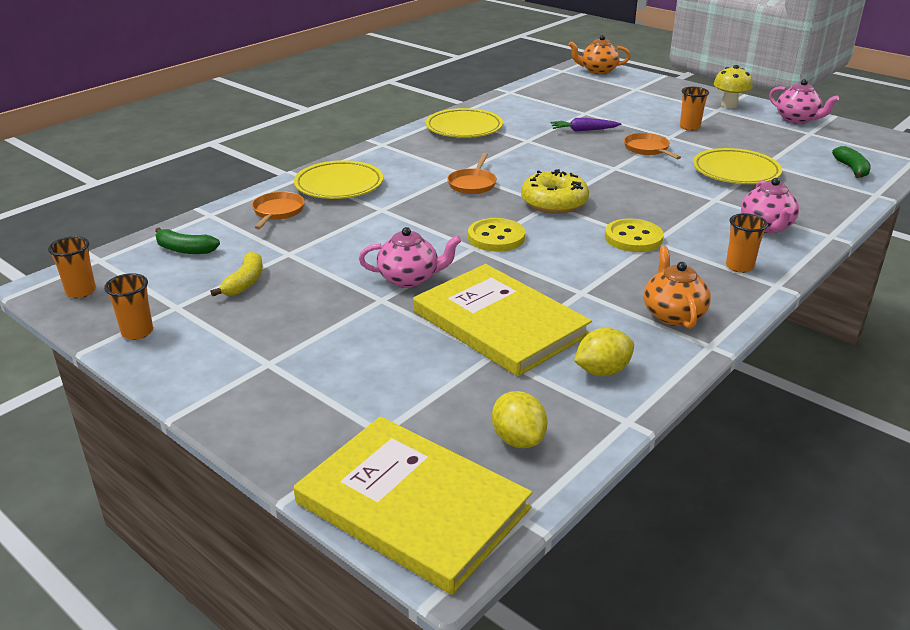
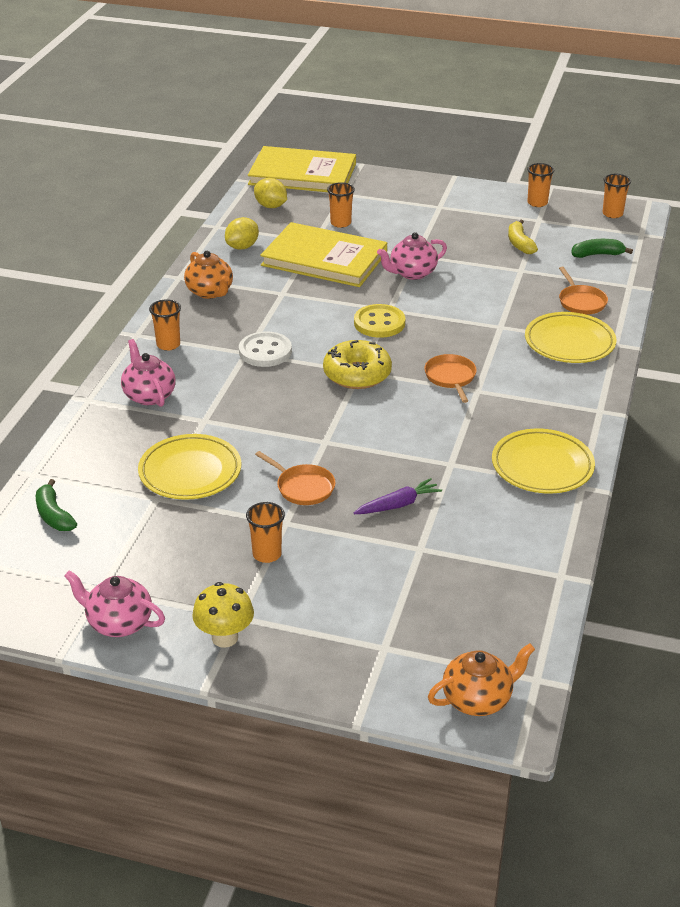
camera: 155 degrees right, 5 degrees up
yellow button [605,218,664,252] -> white button [239,331,292,367]
none -> orange cup [327,182,355,228]

